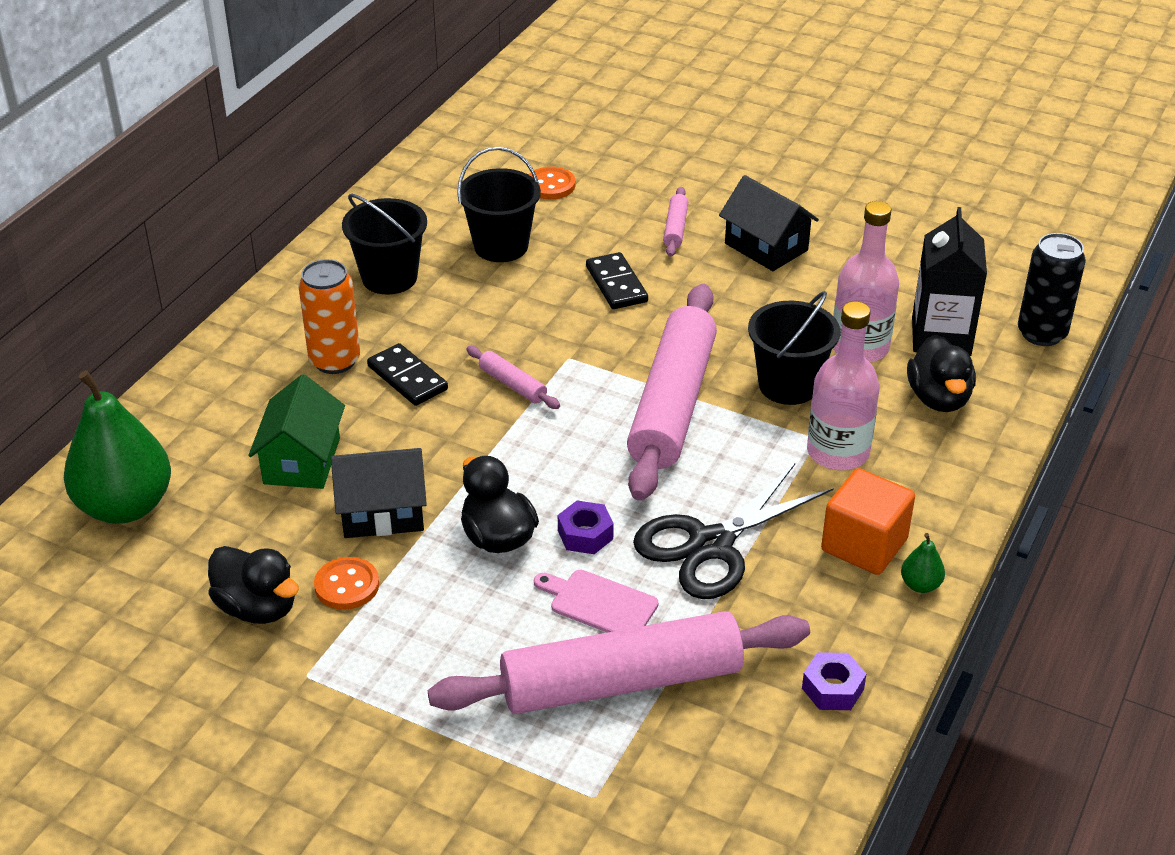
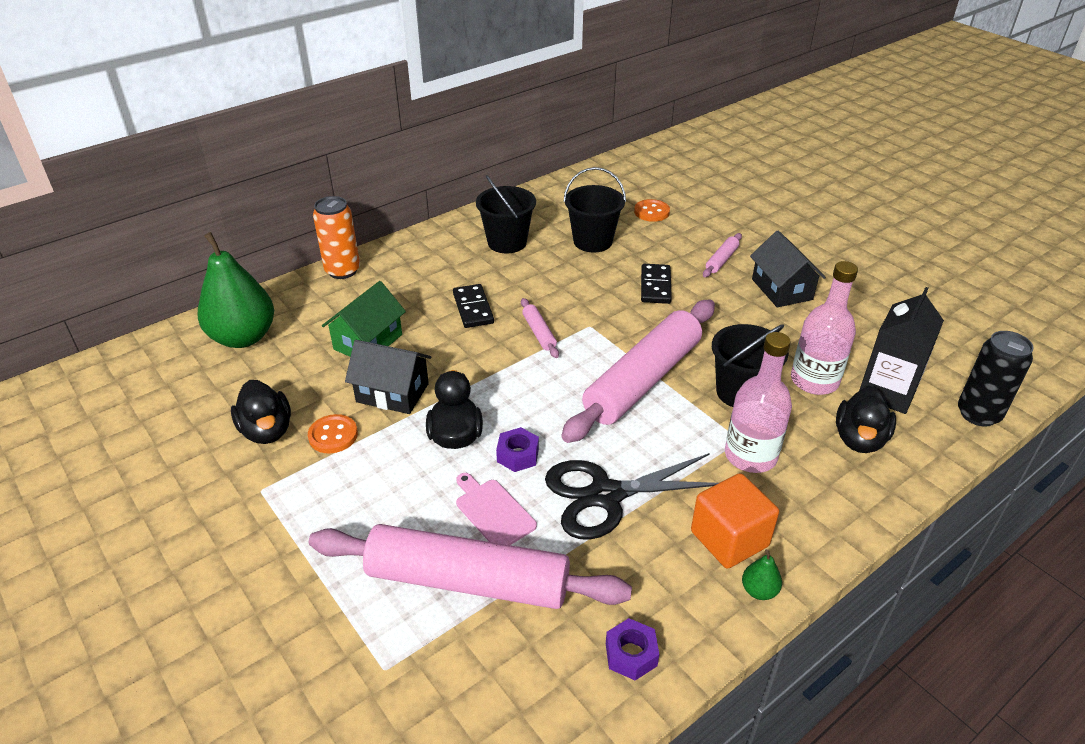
camera: 25 degrees right, 0 degrees up
orange can [299,259,360,374] -> orange can moved to [313,196,360,279]

